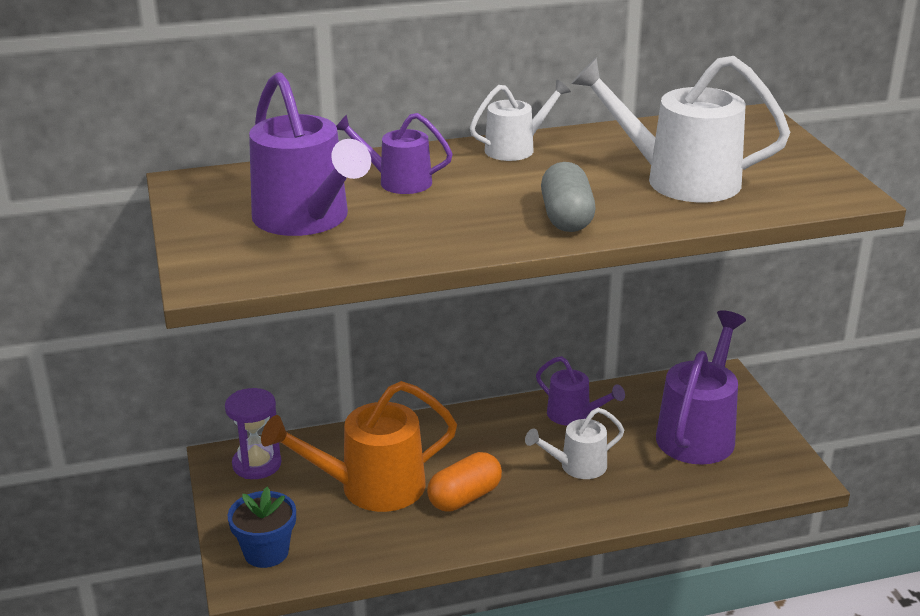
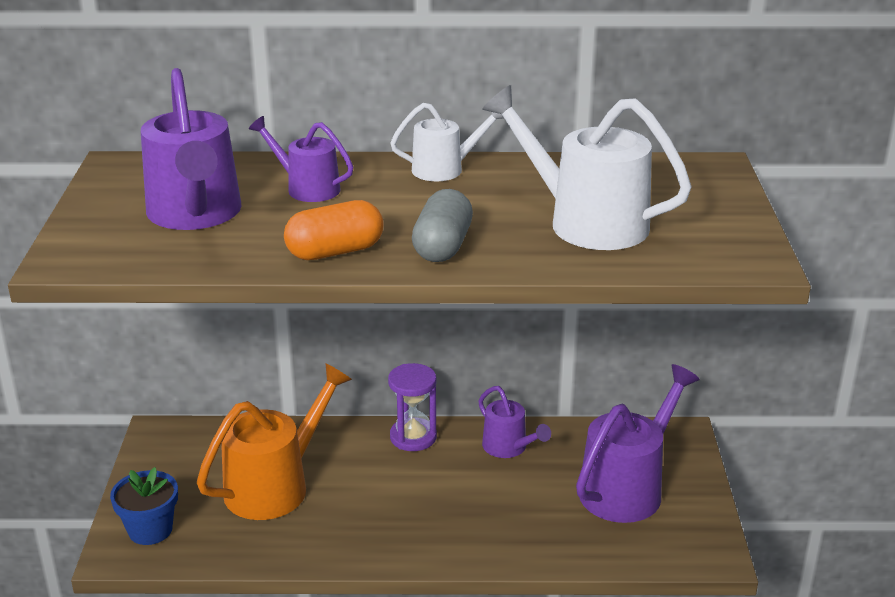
camera: 15 degrees right, 0 degrees up
purple hourglass [225,388,281,479] -> purple hourglass moved to [388,363,437,451]
orange watering can [261,381,457,512] -> orange watering can turned 135 degrees clockwise [197,363,352,520]
orange capsule [427,452,502,512] -> orange capsule moved to [284,200,384,260]
white watering can [525,408,624,479] -> none

